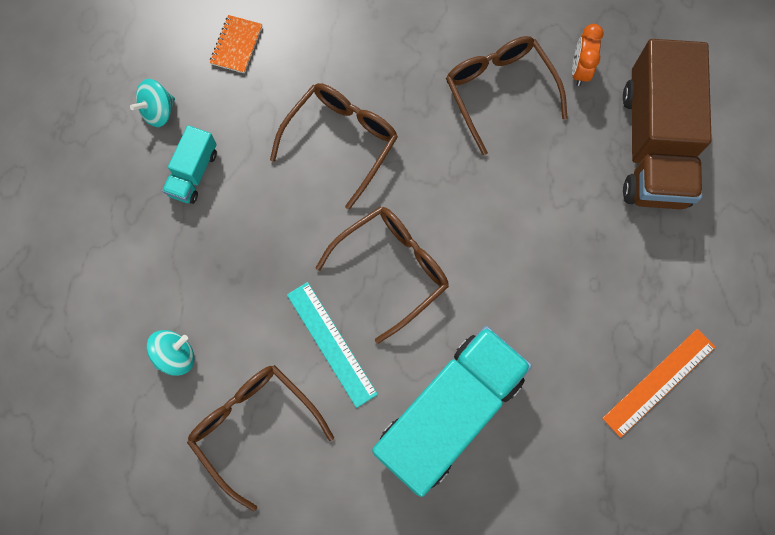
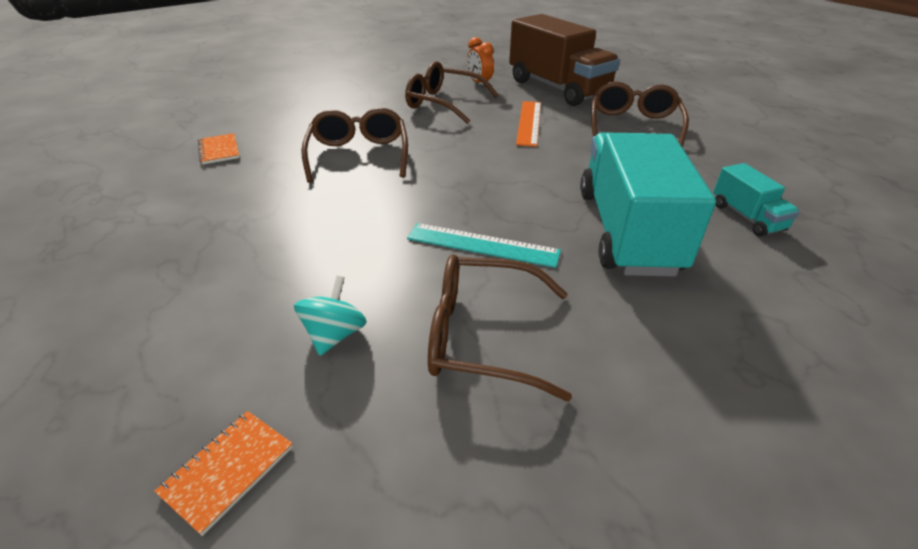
camera: 40 degrees left, 35 degrees down
turquoise spinning top [130,79,175,127] -> none
turquoise truck [162,125,217,204] -> turquoise truck moved to [713,163,800,237]
brown glasses [315,206,449,344] -> brown glasses moved to [591,82,689,148]
orange ruler [602,329,715,438] -> orange ruler moved to [516,101,541,147]
none -> orange notebook [154,411,293,536]

